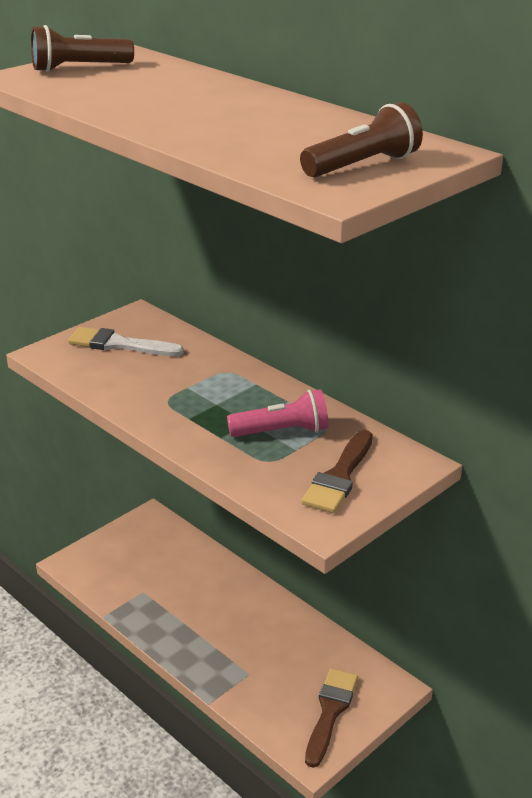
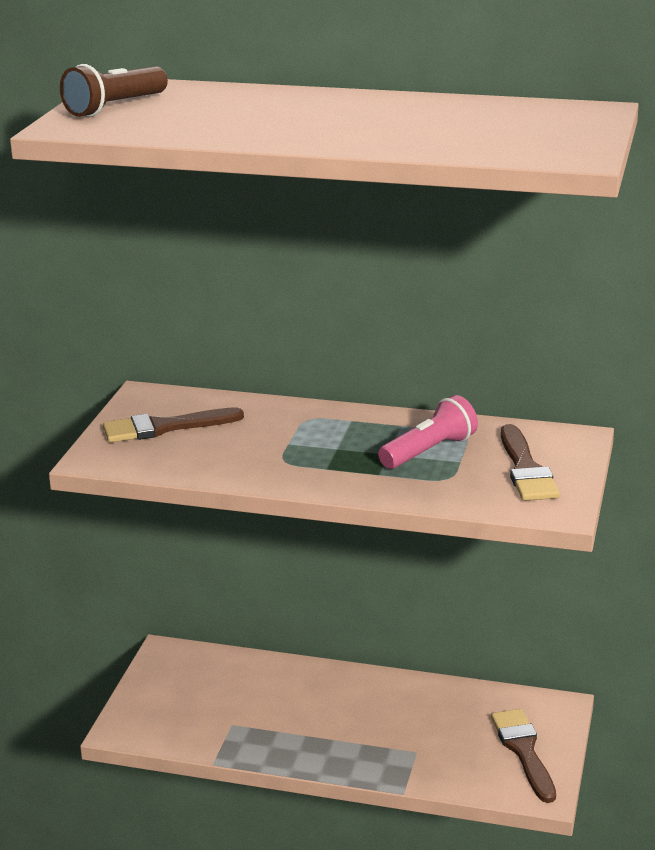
camera: 30 degrees left, 5 degrees down
white brush [68,327,184,356] -> brown brush [103,407,244,443]
brown flashlight [300,102,423,177] -> none

